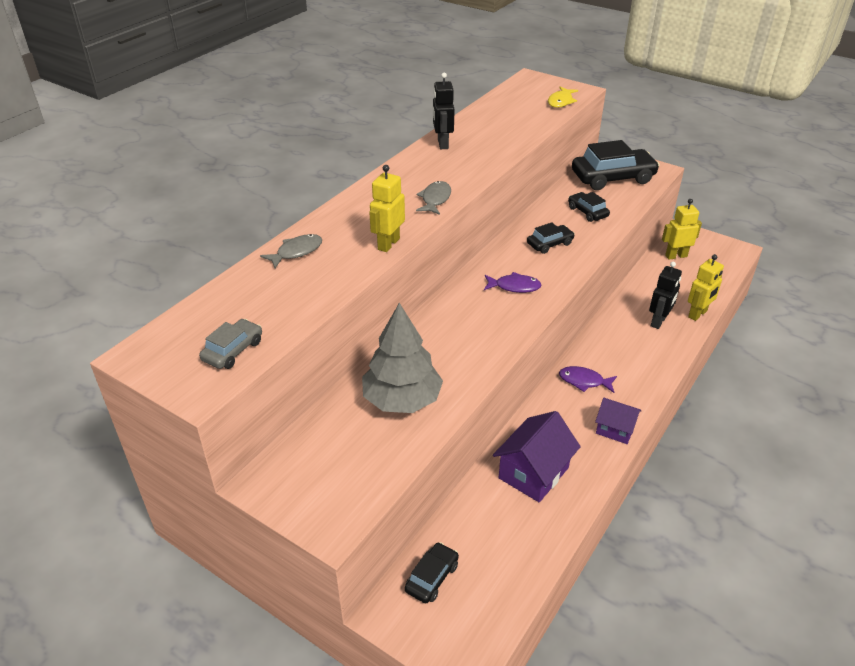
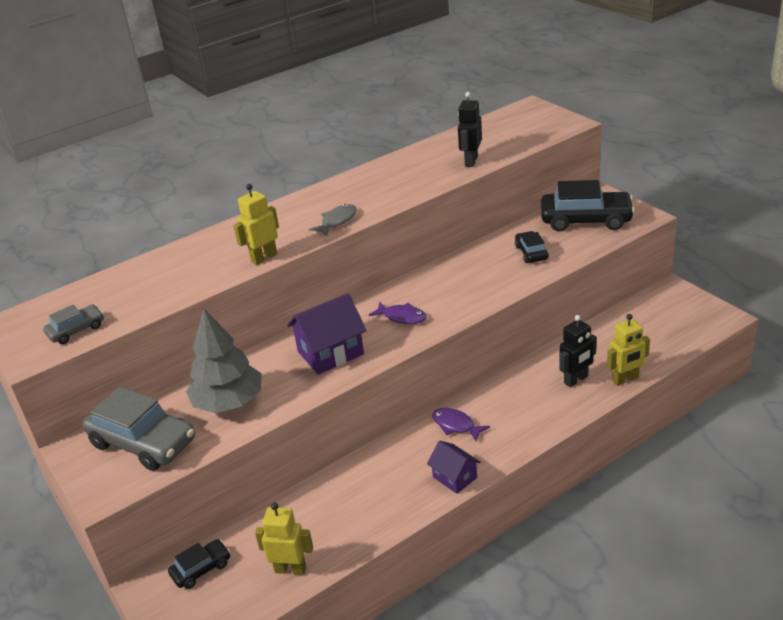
camera: 25 degrees right, 5 degrees down
grey fish [260,234,322,268] -> none
black robot [433,73,455,149] -> black robot moved to [458,92,482,167]
purple house [493,411,581,502] -> purple house moved to [287,293,367,374]
black car [527,222,575,254] -> none
yellow fish [548,87,578,108] -> none
yellow robot [662,199,702,260] -> yellow robot moved to [255,503,313,575]
none -> grey car [82,386,195,471]

